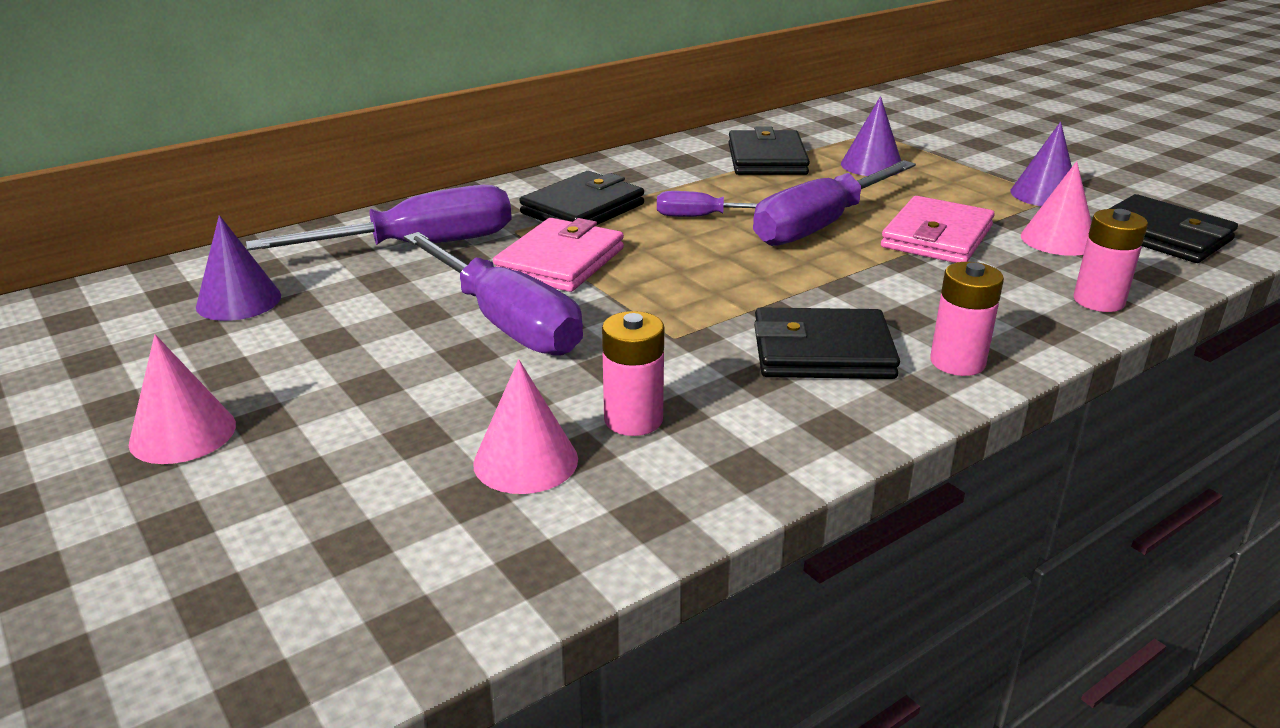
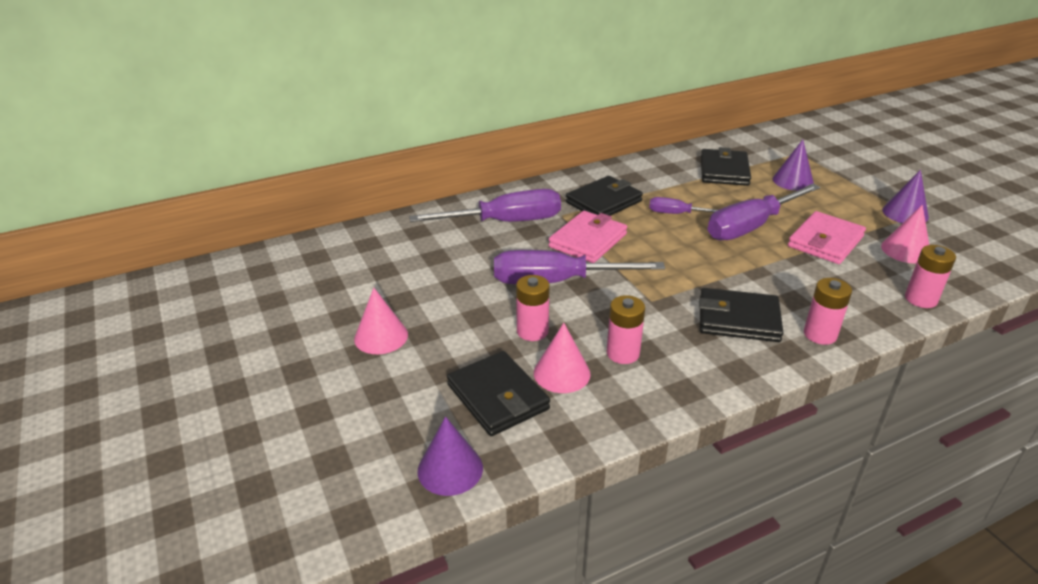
camera: 10 degrees right, 5 degrees up
purple cone [196,215,281,321] -> purple cone moved to [418,416,483,496]
purple screwdriver [404,232,583,356] -> purple screwdriver turned 120 degrees clockwise [494,250,665,284]
black wallet [1109,194,1238,263] -> black wallet moved to [447,351,550,436]
none -> pink battery [516,275,550,341]

